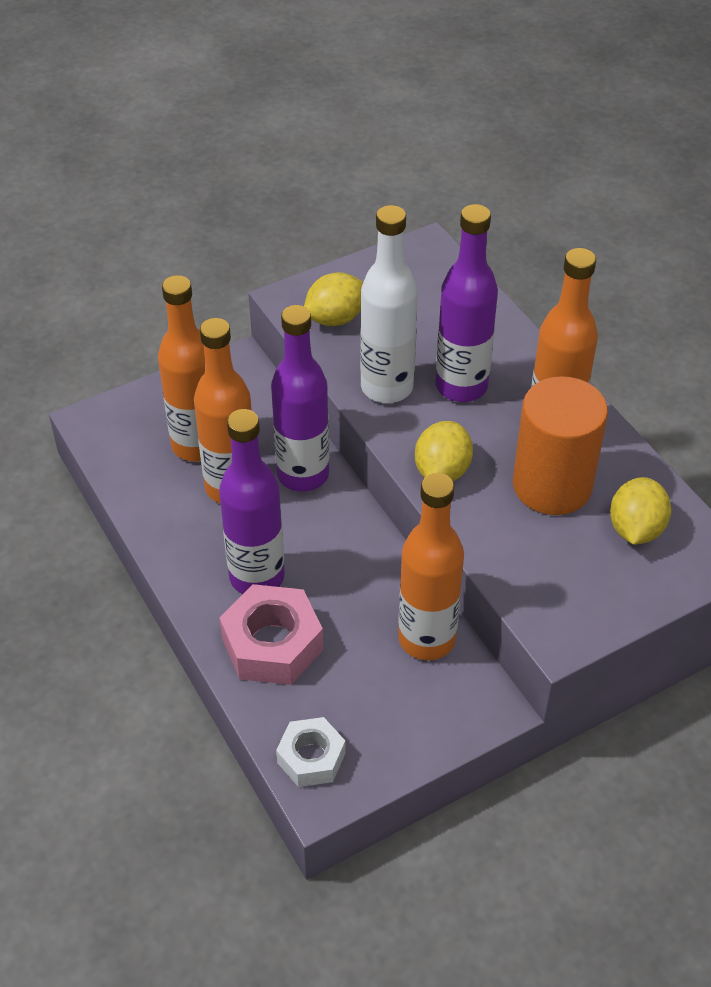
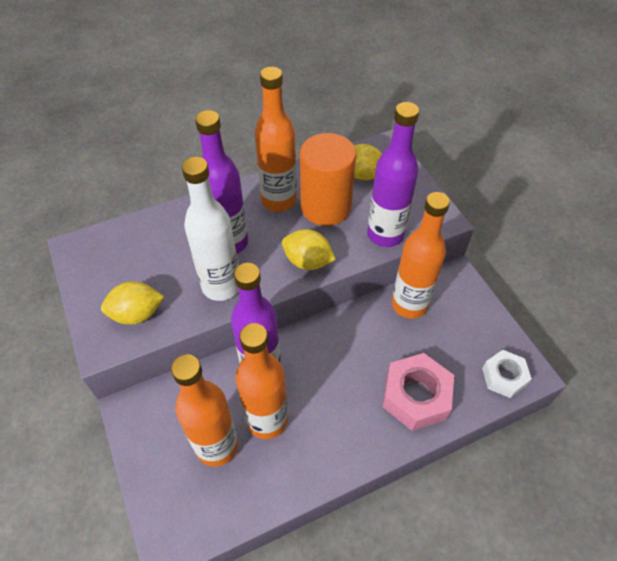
camera: 85 degrees left, 5 degrees up
purple bottle [219,409,285,594] -> purple bottle moved to [367,102,419,247]
yellow lemon [304,272,363,326] -> yellow lemon turned 75 degrees counterclockwise [101,281,164,325]

